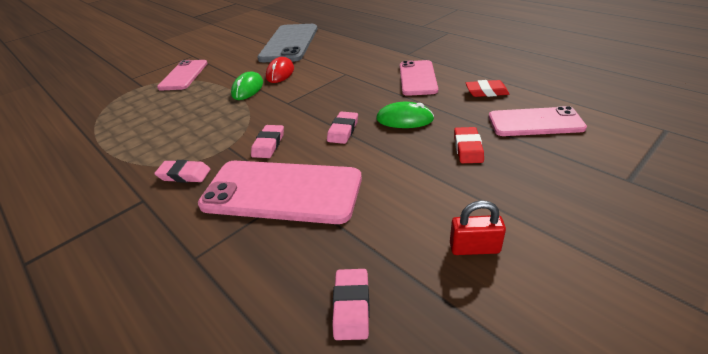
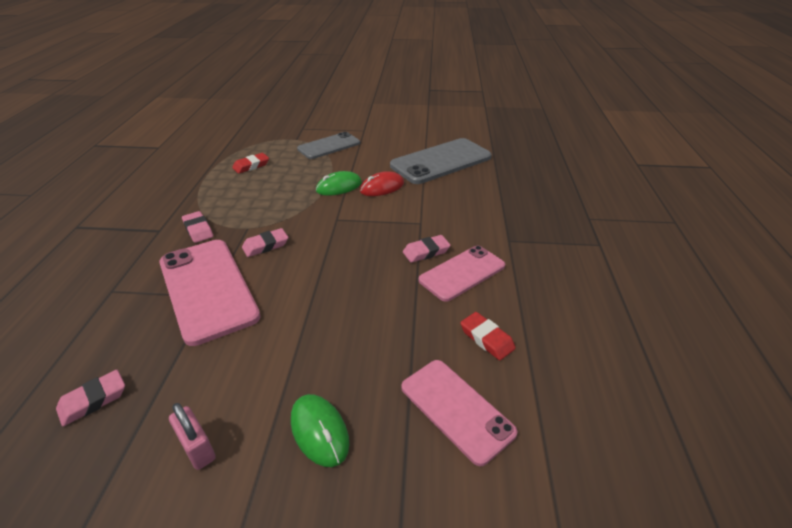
camera: 45 degrees right, 0 degrees up
pink phone [157,60,208,90] -> grey phone [297,132,360,159]
pink eraser [327,112,358,144] -> pink eraser moved to [403,235,451,263]
green mouse [376,102,434,128] -> green mouse moved to [291,394,349,467]
red padlock [450,200,506,255] -> pink padlock [169,403,216,470]
red eraser [454,127,484,163] -> red eraser moved to [232,153,269,174]

